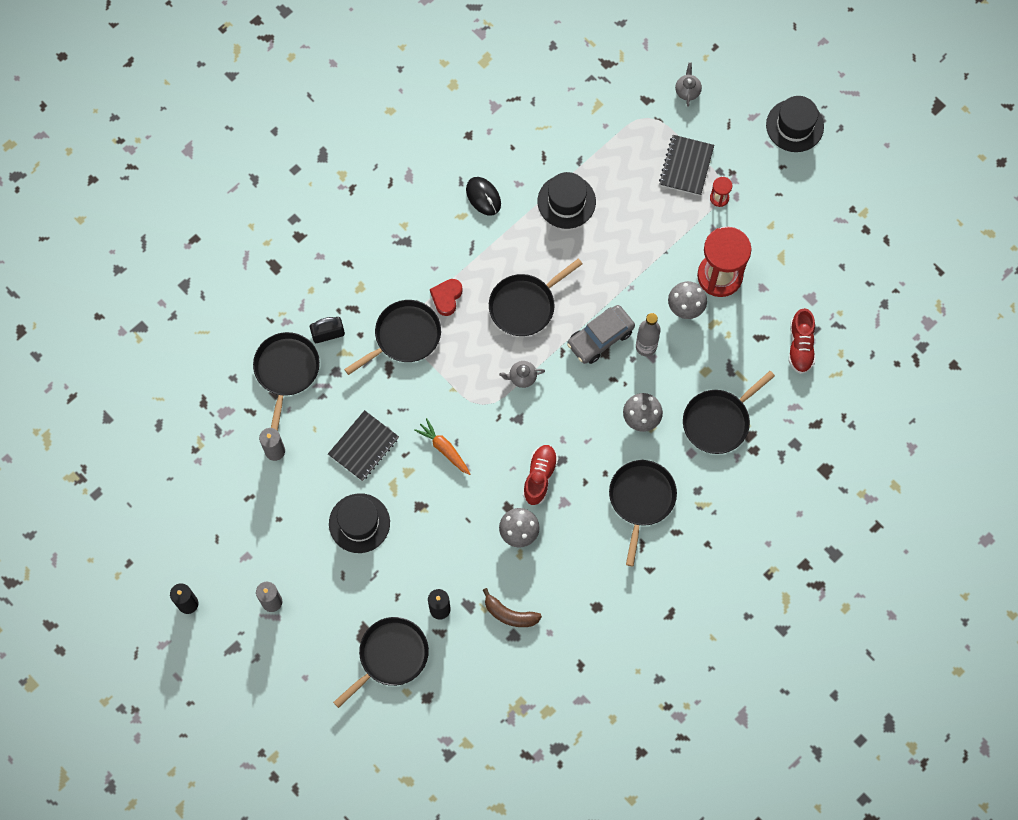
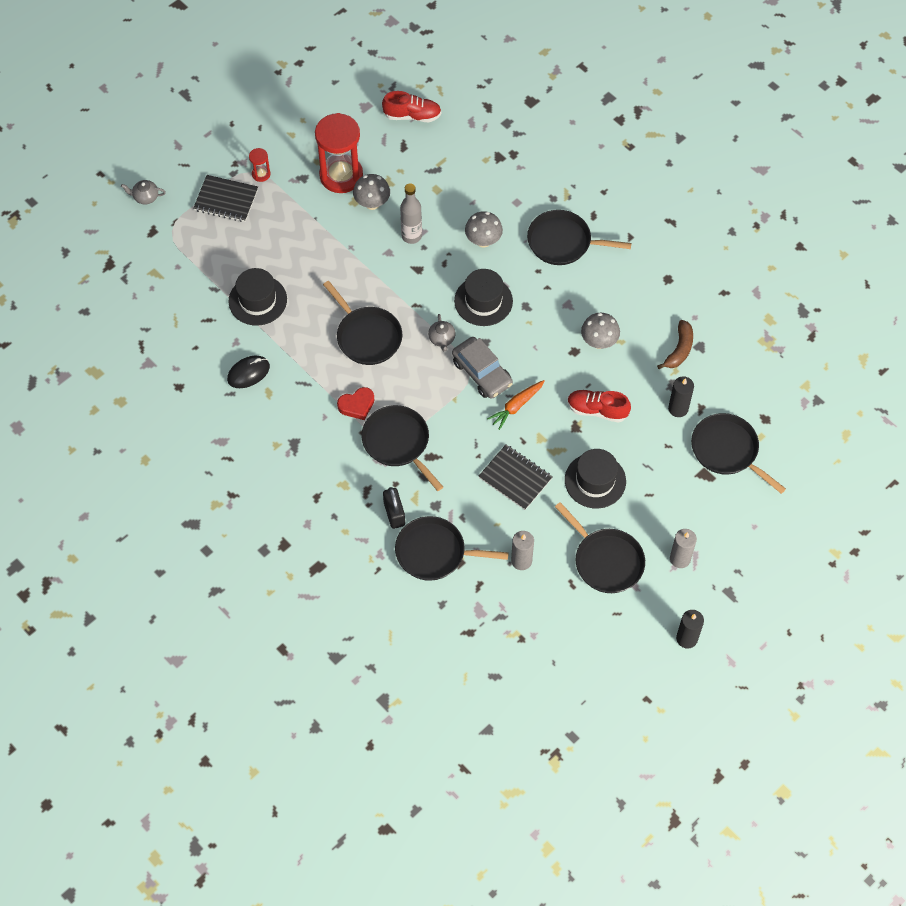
camera: 90 degrees left, 10 degrees down
red heart [430,279,463,316] -> red heart turned 45 degrees counterclockwise [337,387,374,420]
red shoe [523,445,558,505] -> red shoe moved to [567,390,631,423]
grey car [567,305,635,364] -> grey car moved to [452,337,513,399]
black pan [683,371,775,454] -> black pan moved to [555,502,645,593]
black hat [766,96,824,152] -> black hat moved to [454,269,513,326]

